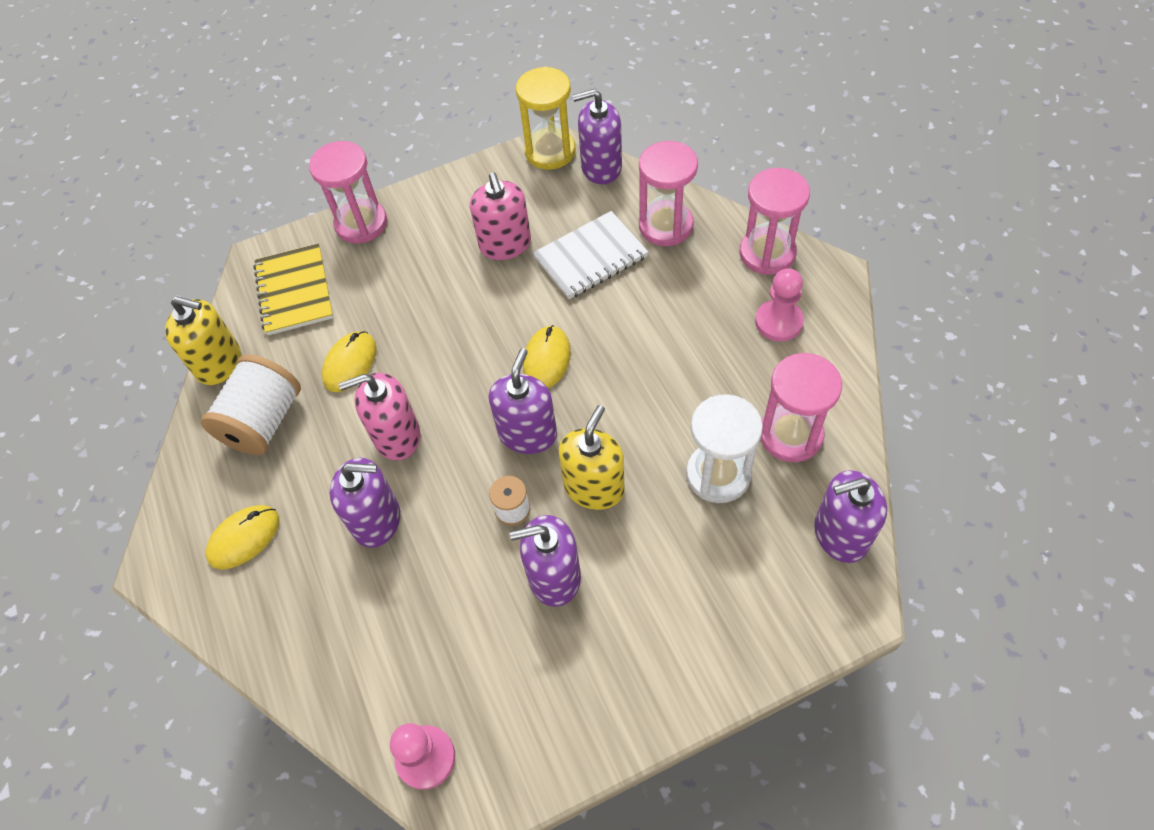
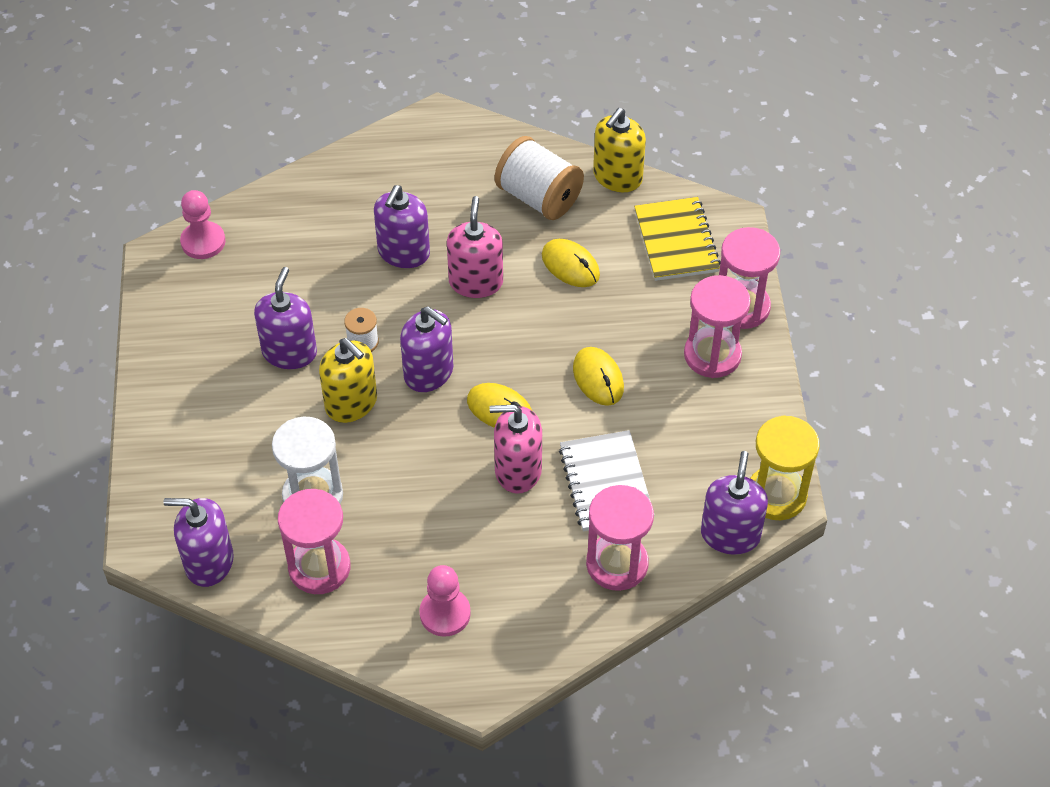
camera: 105 degrees right, 5 degrees down
yellow mouse [205,505,279,570] -> yellow mouse moved to [573,347,624,406]
yellow notebook [253,243,333,335] -> yellow notebook turned 75 degrees clockwise [634,197,721,281]
pink soap dispenser [470,172,531,260] -> pink soap dispenser moved to [490,404,542,493]
pink hourglass [740,168,810,275] -> pink hourglass moved to [684,275,751,378]
purple soap dispenser [814,470,887,563] -> purple soap dispenser turned 90 degrees counterclockwise [163,498,234,587]

